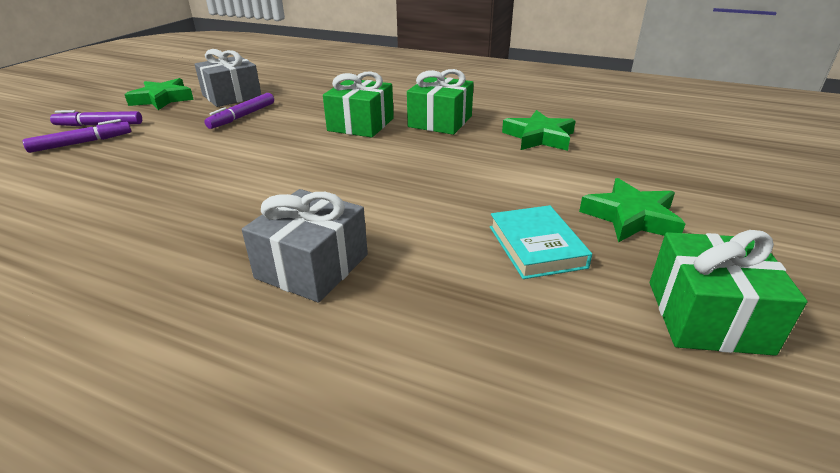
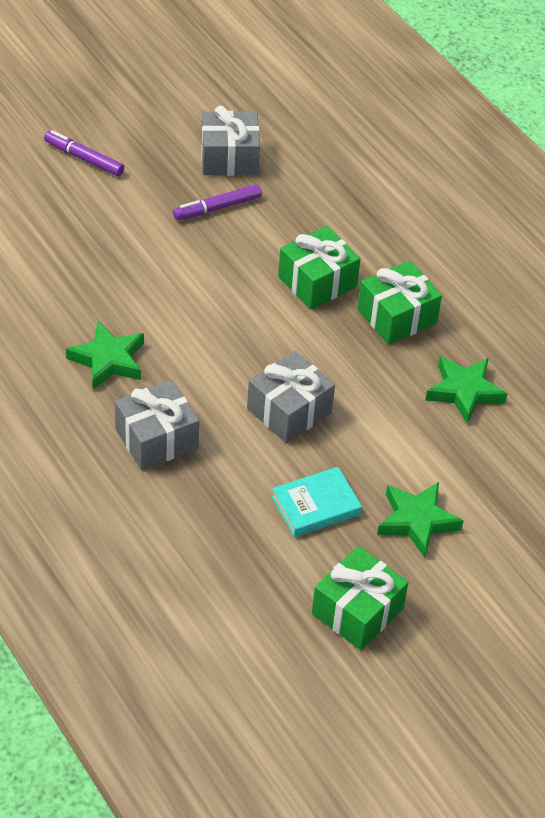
camera: 30 degrees right, 15 degrees up
purple marker [23,119,131,153] -> none
green star [125,78,194,110] -> green star moved to [66,321,144,389]
turquoise book [490,205,592,279] -> turquoise book turned 45 degrees clockwise [272,467,362,537]
none -> grey gift [247,351,335,443]

